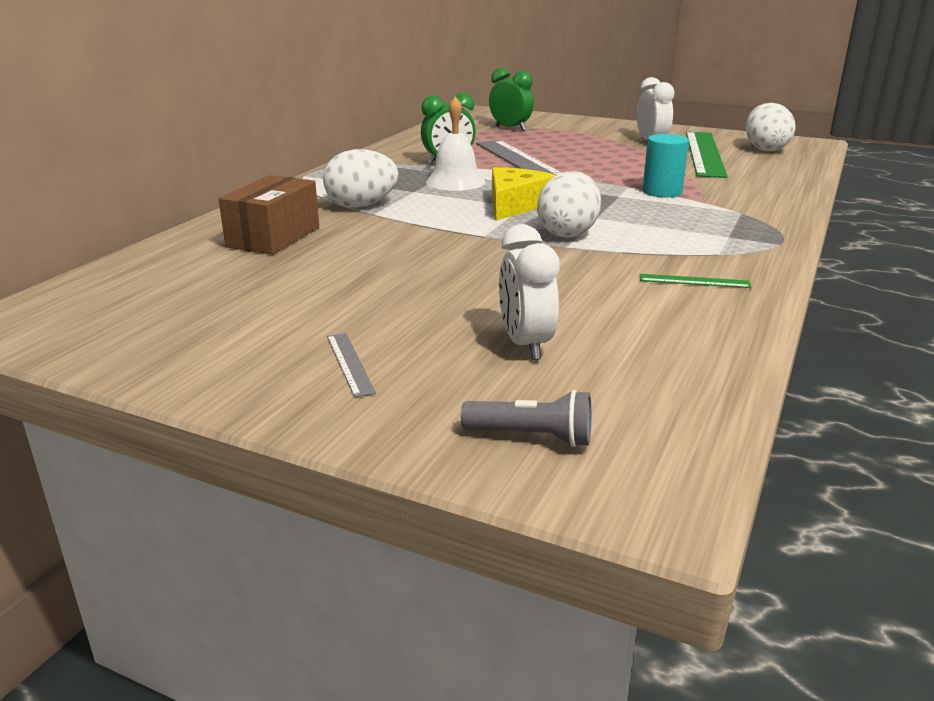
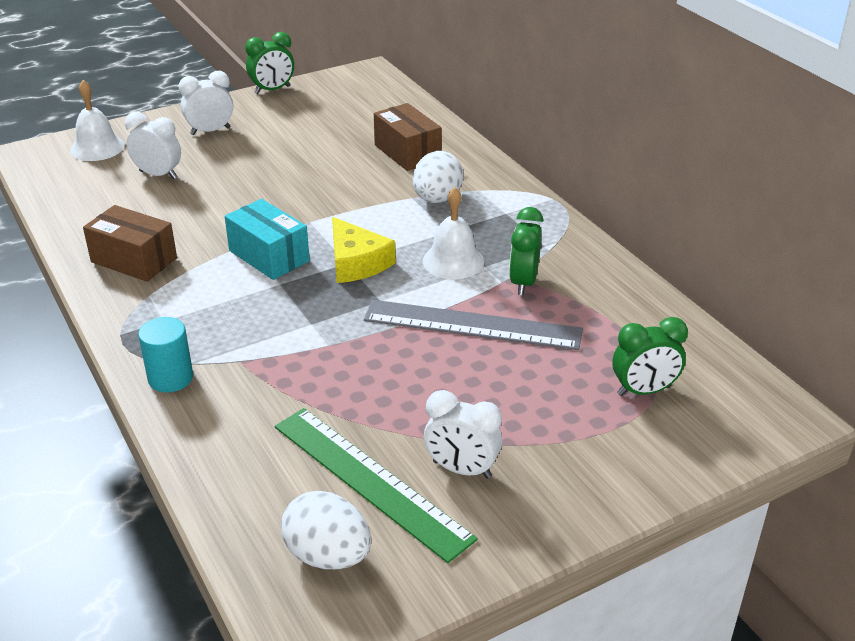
camera: 125 degrees right, 10 degrees up
grey ruler [327,333,376,397] -> white clock [178,71,233,135]
grey flashlight [461,390,591,447] -> white bell [70,80,124,161]
white egg [537,171,601,238] -> turquoise box [225,199,310,280]
green ruler [640,274,751,288] -> brown box [83,205,177,282]
turquoise cylinder [643,134,689,197] -> turquoise cylinder moved to [138,317,193,392]
none -> green clock [245,32,294,94]

